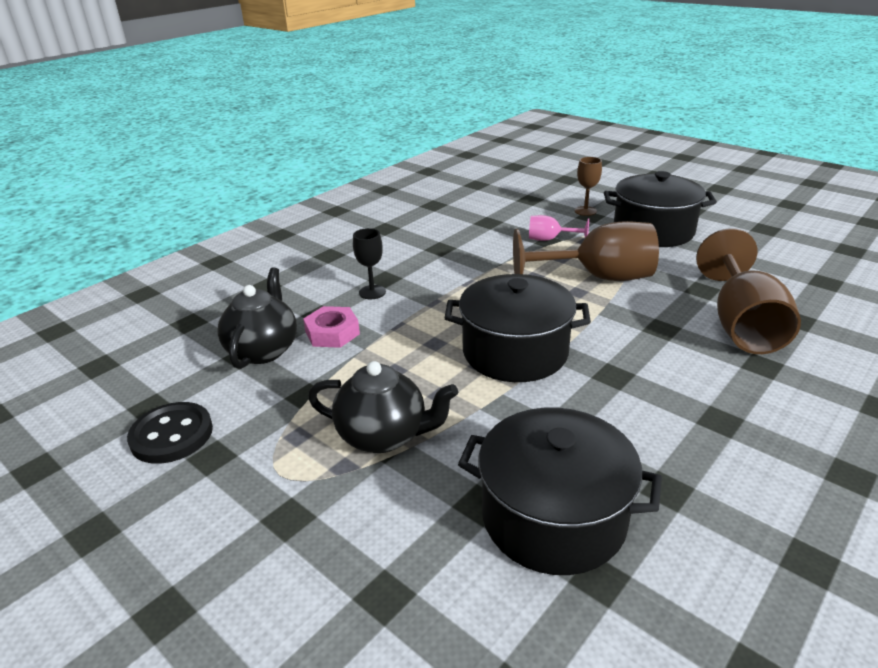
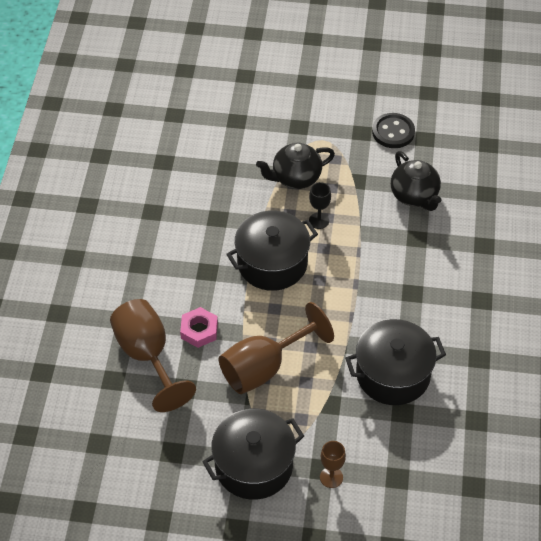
camera: 145 degrees right, 20 degrees up
pink nut [303,306,360,348] -> pink nut moved to [180,307,218,348]
black goblet [353,228,386,299] -> black goblet moved to [309,182,331,229]
black pot [458,408,662,575] -> black pot moved to [345,319,446,405]
pink goblet [529,215,589,241] -> none

